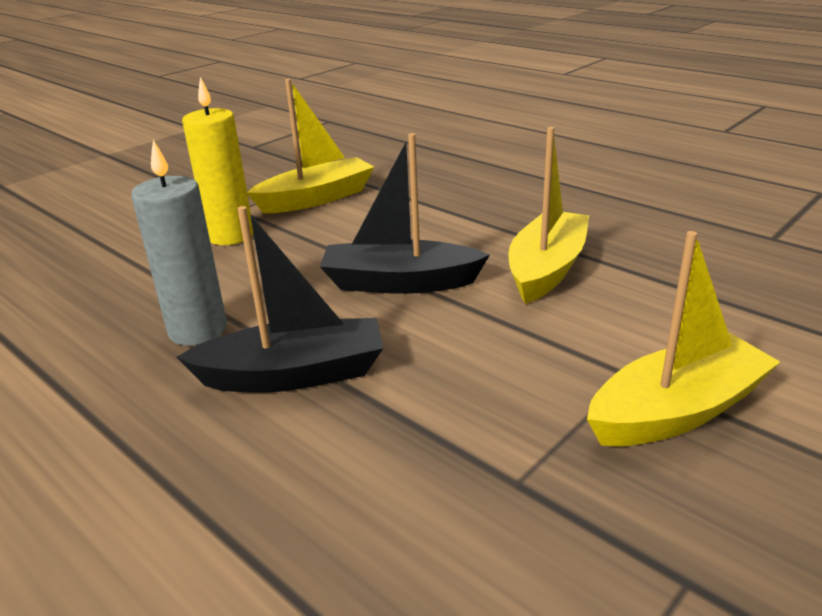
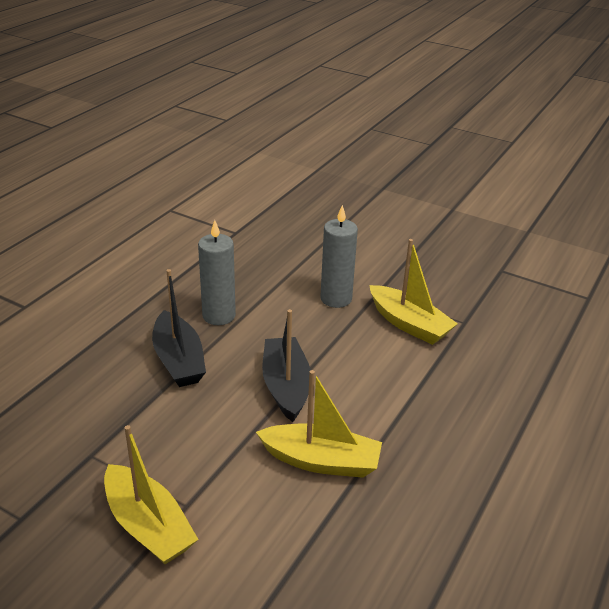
camera: 75 degrees right, 5 degrees up
yellow candle [182,77,253,245] -> grey candle [320,205,358,308]

